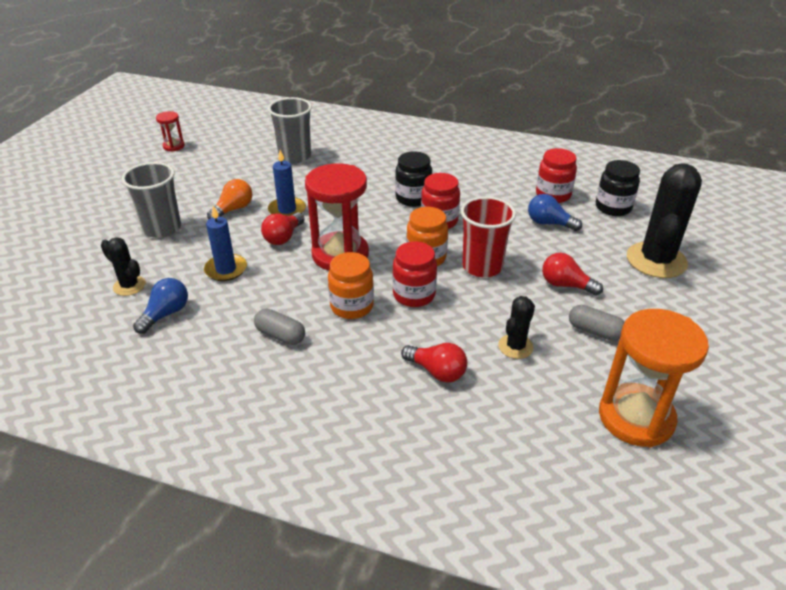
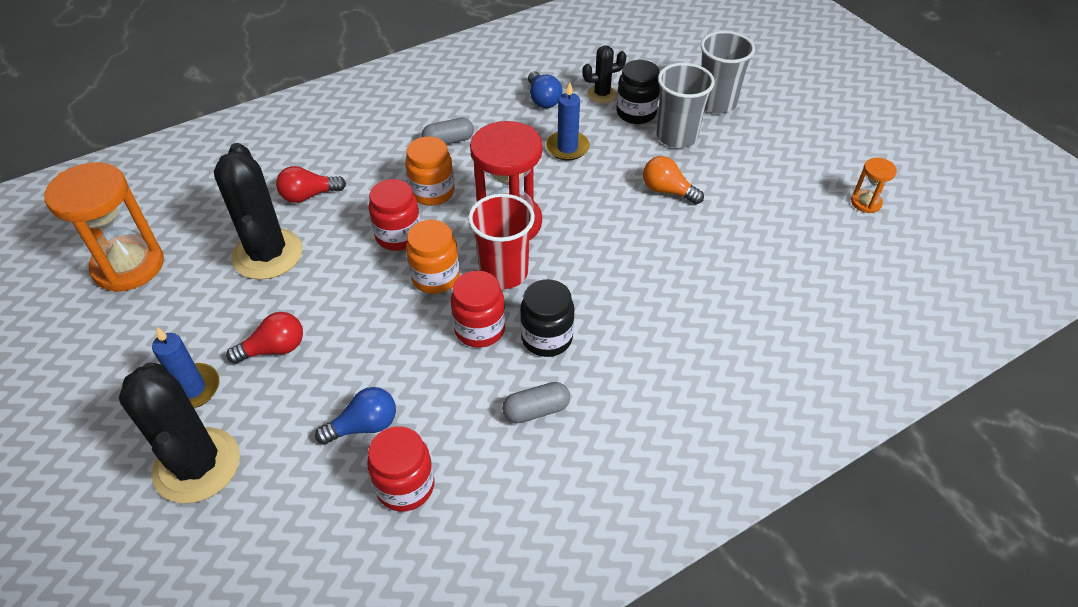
camera: 130 degrees right, 10 degrees up
red hourglass [156,111,185,152] -> orange hourglass [851,158,897,213]
orange light bulb [207,179,252,219] -> orange light bulb turned 135 degrees clockwise [643,156,704,204]
red light bulb [261,212,305,245] -> none
grey cup [268,97,312,163] -> grey cup moved to [700,31,755,113]
blue candle [268,150,306,216] -> blue candle moved to [152,327,219,408]
red cup [461,196,516,277] -> red cup moved to [468,194,535,289]
black cactus [498,296,535,359] -> black cactus [214,143,303,280], size x1.94
grey capsule [569,305,624,341] -> grey capsule moved to [502,382,570,423]
black jar [596,160,640,216] -> black jar moved to [616,60,660,124]

